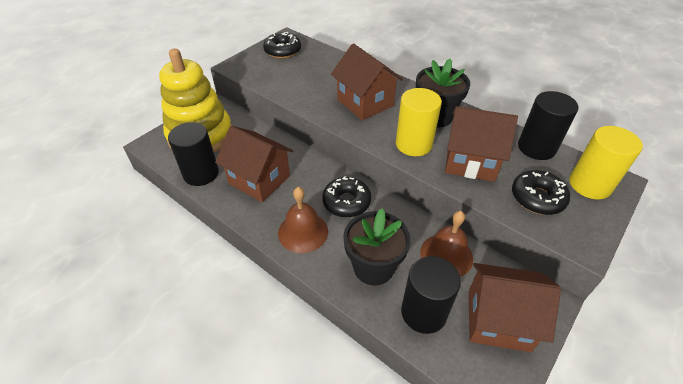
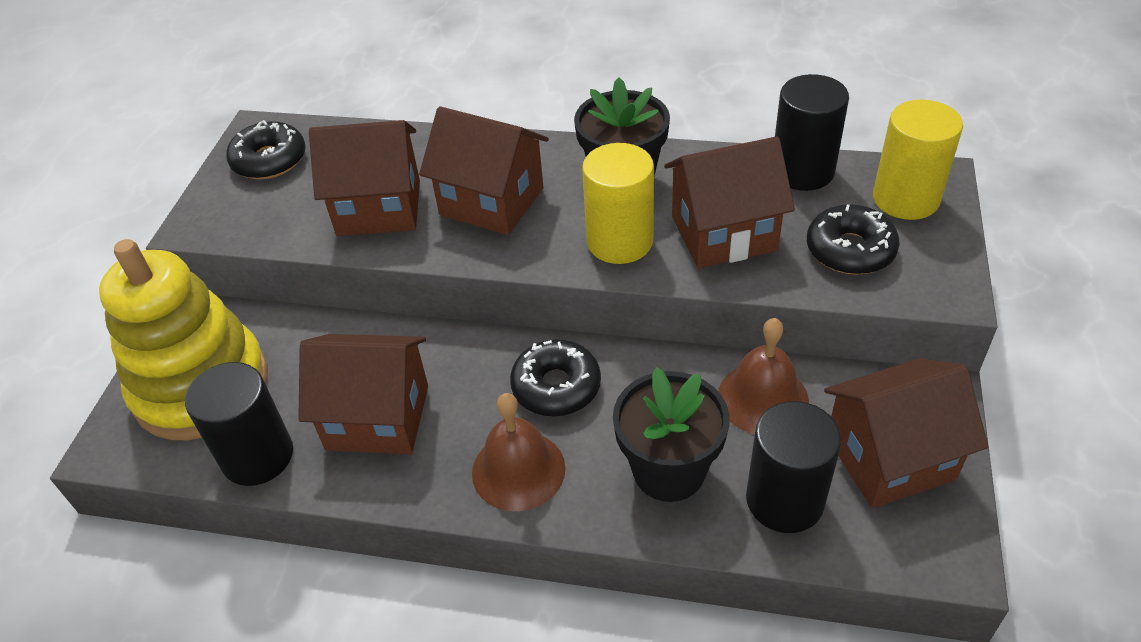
camera: 25 degrees left, 0 degrees up
none -> brown house [309,120,420,236]

